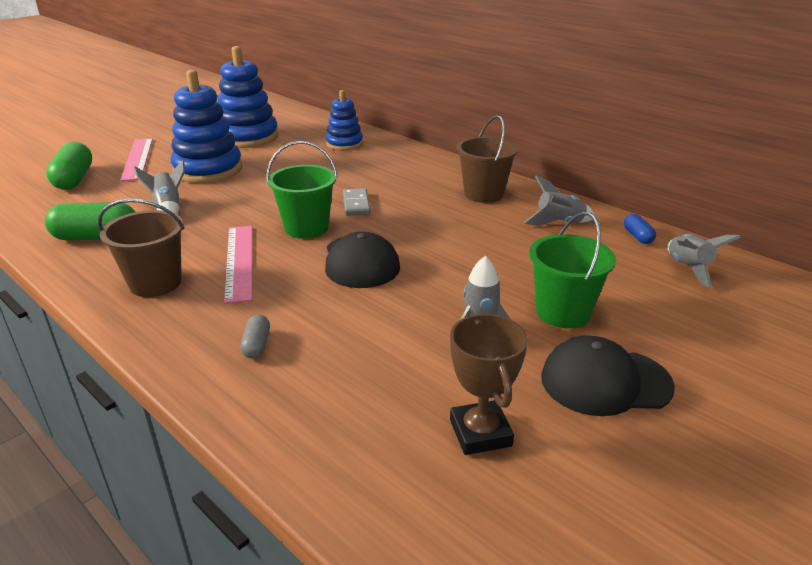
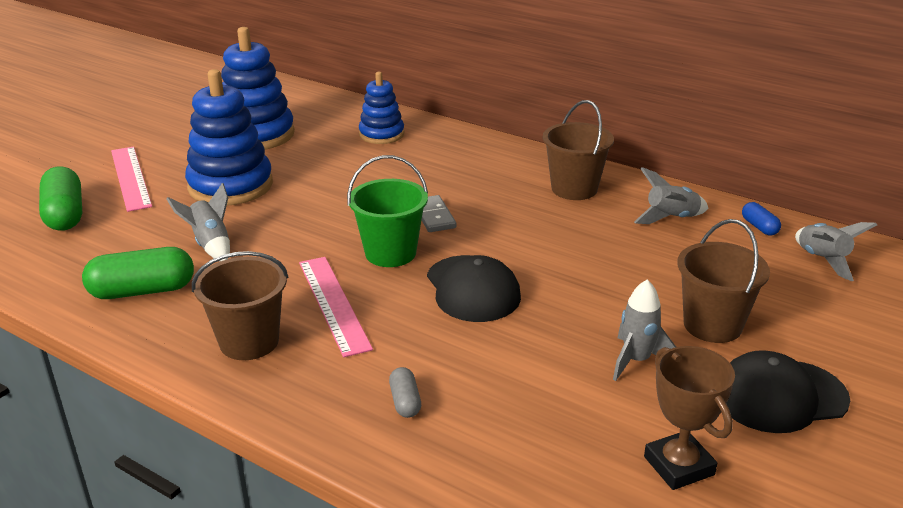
camera: 10 degrees left, 0 degrees up
green bucket [529,212,616,328] -> brown bucket [677,219,770,343]

